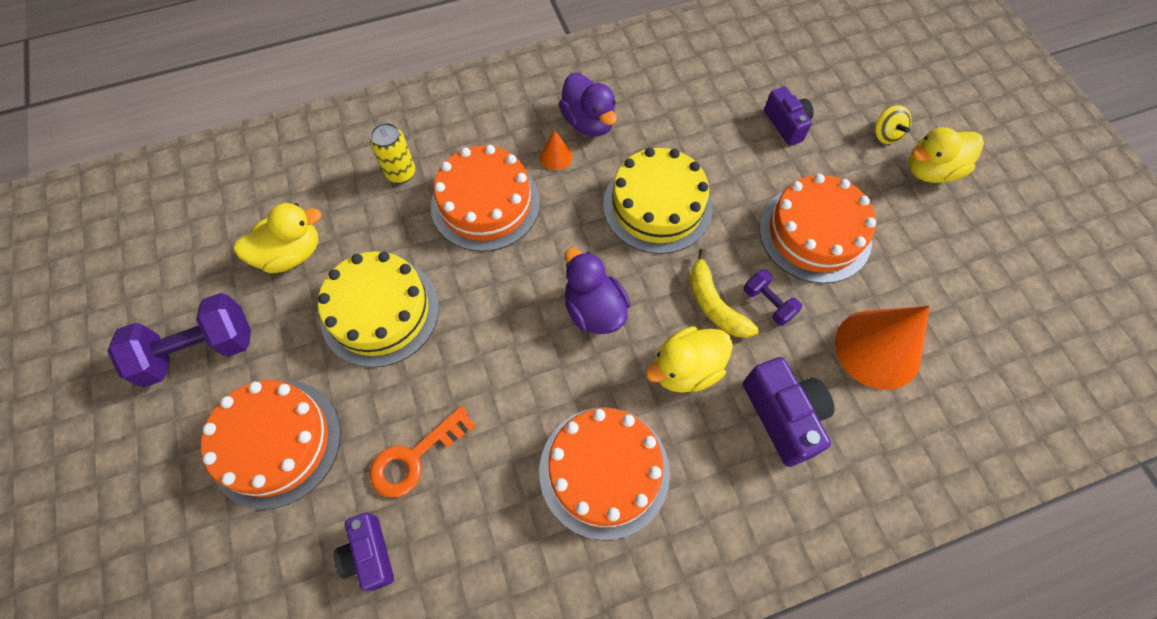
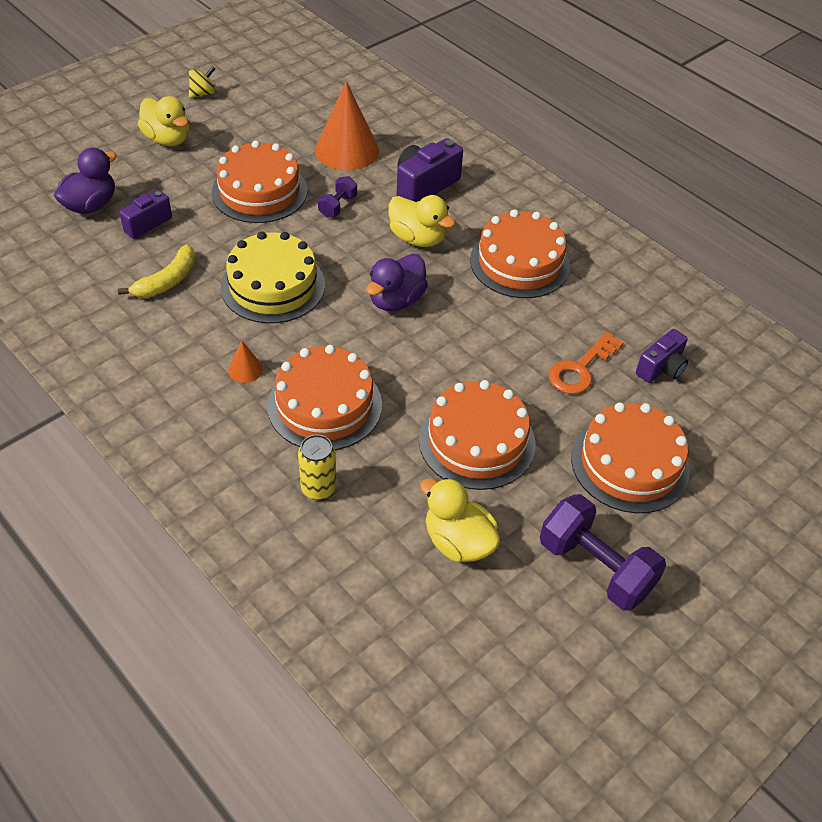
camera: 115 degrees left, 15 degrees down
yellow cake [318,251,439,368] -> orange cake [419,380,535,490]
orange key [370,406,476,498] -> orange key turned 105 degrees clockwise [549,332,624,394]
purple duck [559,73,617,136] -> purple duck moved to [54,148,117,214]
yellow banana [689,249,759,338] -> yellow banana moved to [118,244,195,298]
yellow spinning top [875,105,911,144] -> yellow spinning top moved to [189,66,215,98]

